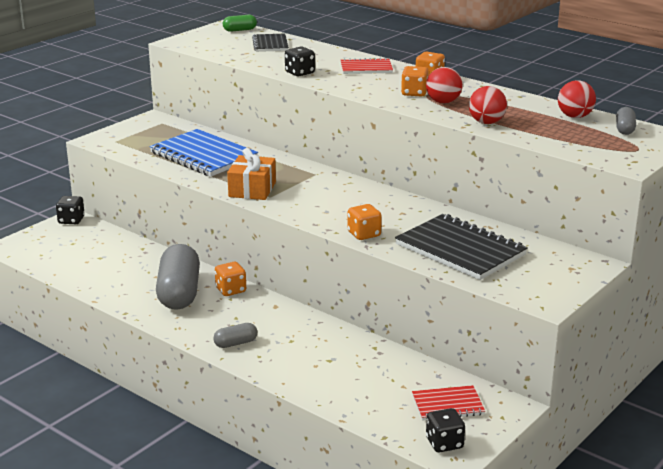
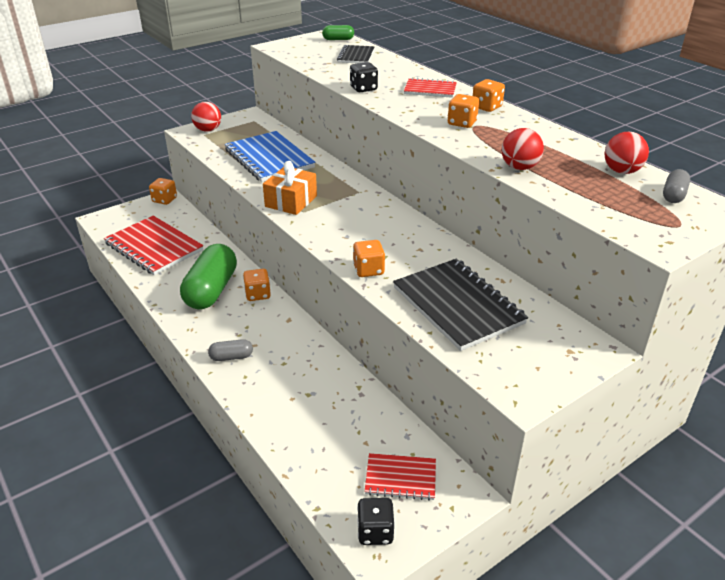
camera: 15 degrees right, 10 degrees up
black dice [56,196,85,224] -> orange dice [149,178,177,205]
grey capsule [156,244,200,310] -> green capsule [180,244,237,309]
red ball [426,67,463,103] -> red ball moved to [191,102,221,132]
none -> red notebook [104,216,204,275]

